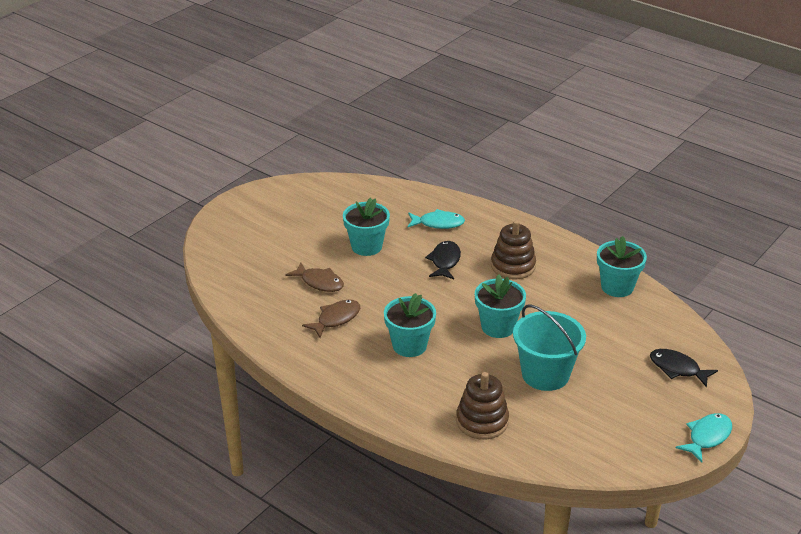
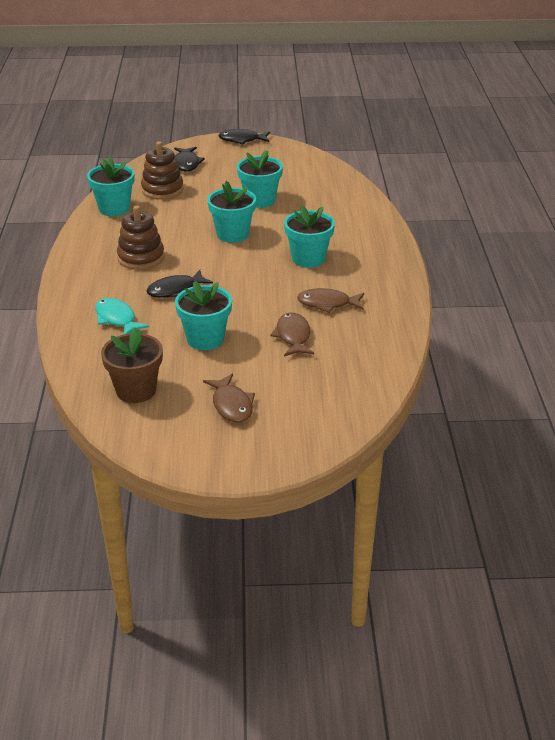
camera: 130 degrees left, 0 degrees up
brown stacking toy [456,372,509,440] -> brown stacking toy moved to [141,141,184,200]
turquoise bucket [513,304,586,391] -> turquoise flower pot [237,150,283,208]
turquoise fish [676,413,732,462] -> black fish [218,129,270,144]
none -> brown flower pot [101,327,163,403]
none -> brown fish [203,374,255,423]

